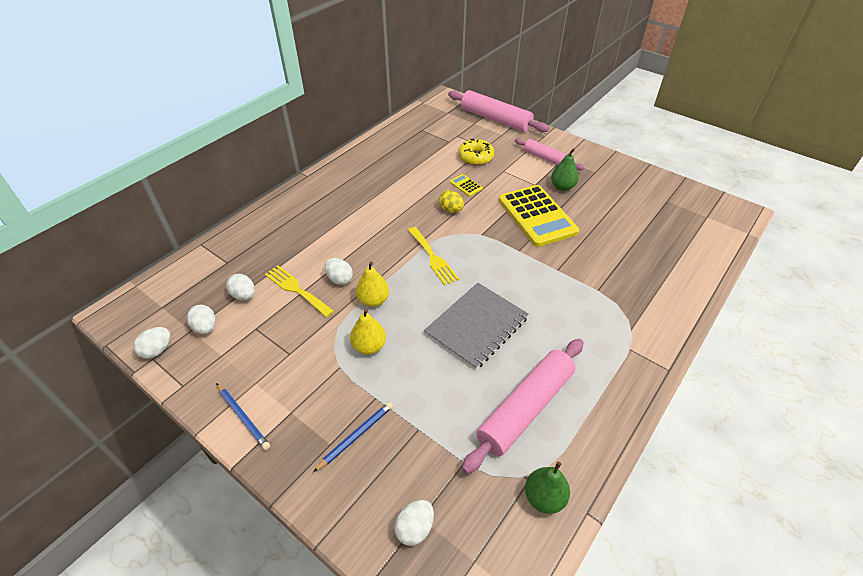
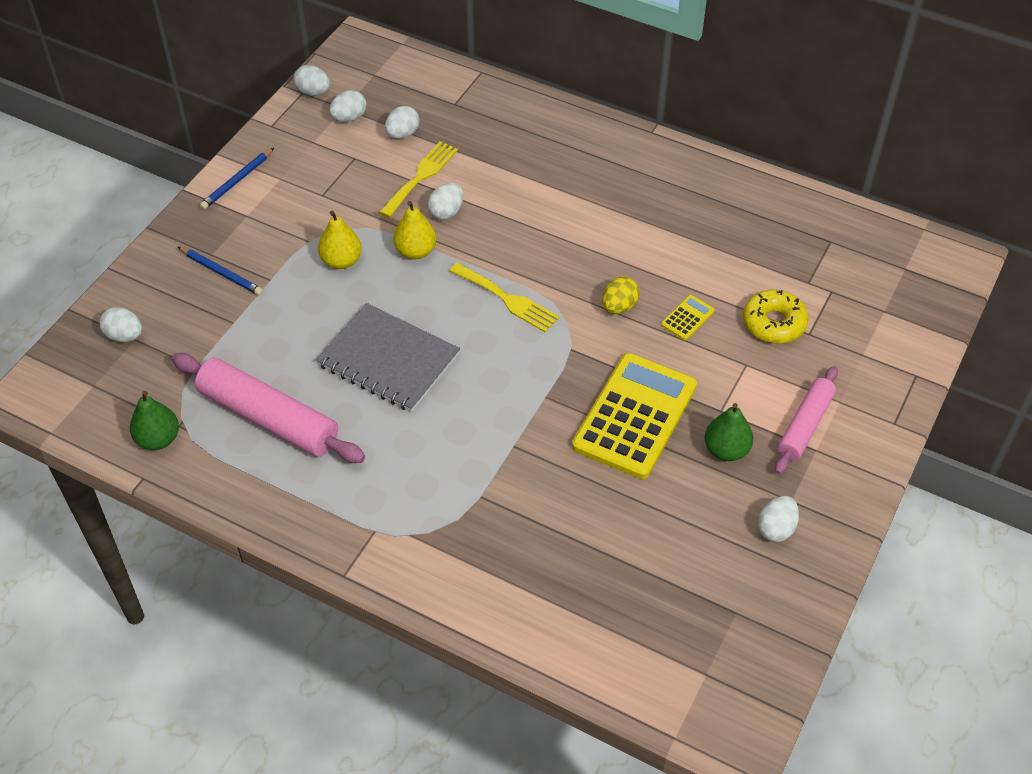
camera: 80 degrees right, 5 degrees up
yellow fork [408,227,459,286] -> yellow fork turned 105 degrees counterclockwise [449,263,559,333]
pink rolling pin [448,90,549,132] -> none
yellow calculator [499,185,579,247] -> yellow calculator turned 150 degrees clockwise [572,353,697,479]
none -> white egg [758,496,799,542]

